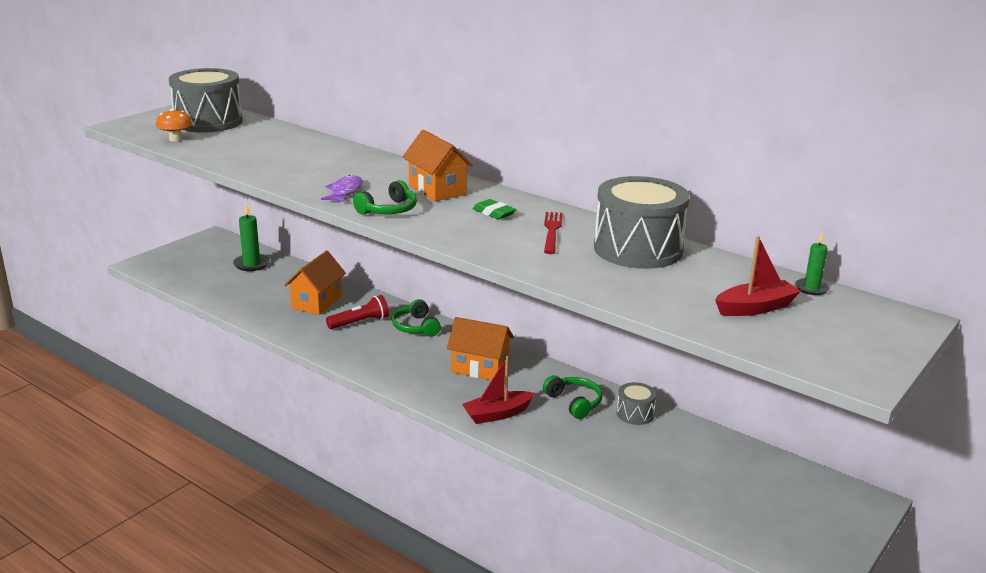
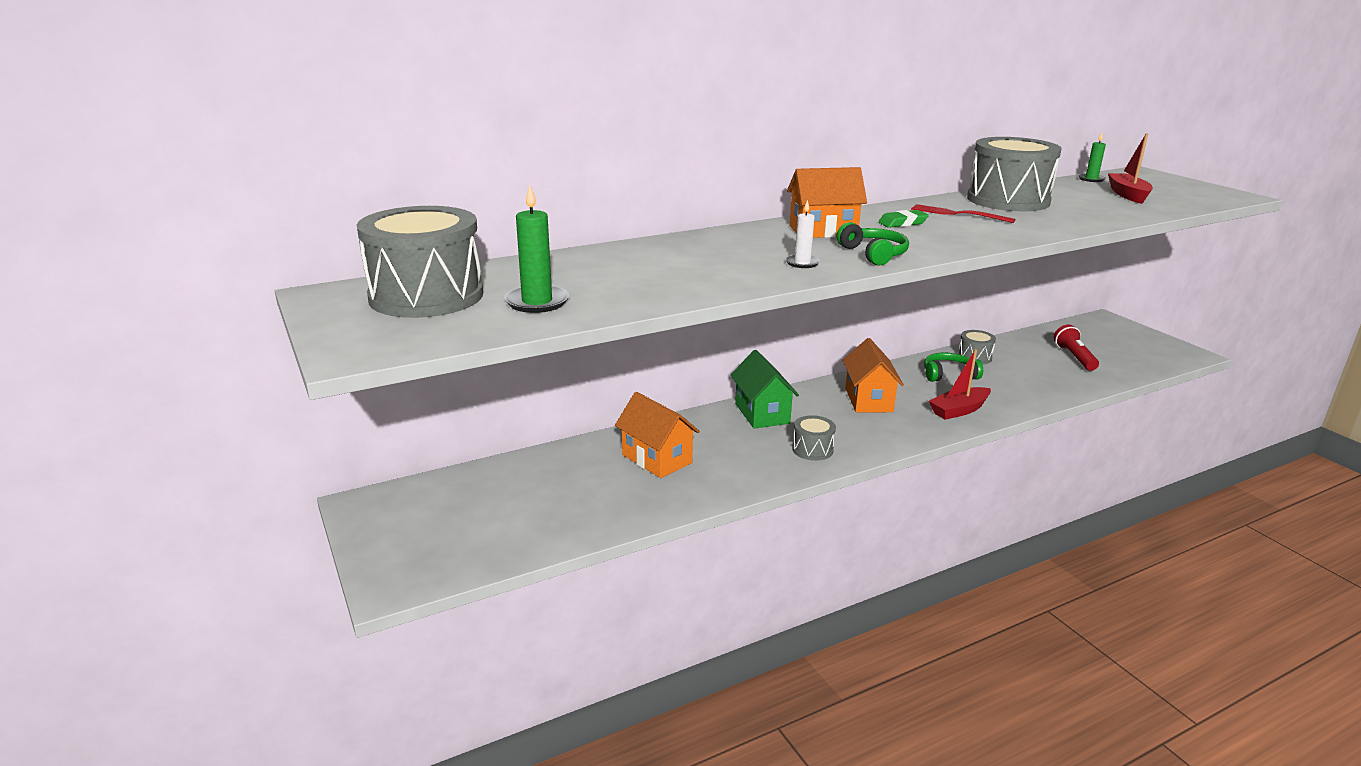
camera: 65 degrees left, 0 degrees up
orange mushroom [156,108,192,142] -> none
green candle [233,204,270,271] -> green candle moved to [504,185,569,313]
purple fish [321,175,363,203] -> white candle [785,200,820,268]
red flashlight [326,295,389,329] -> red flashlight moved to [1054,325,1099,371]
green headphones [392,299,441,337] -> green house [730,350,799,429]
orange house [447,317,514,380] -> orange house turned 45 degrees counterclockwise [842,338,904,412]
red boat [462,356,535,424] -> red boat turned 60 degrees clockwise [929,349,991,420]
none -> grey drum [792,415,836,461]

